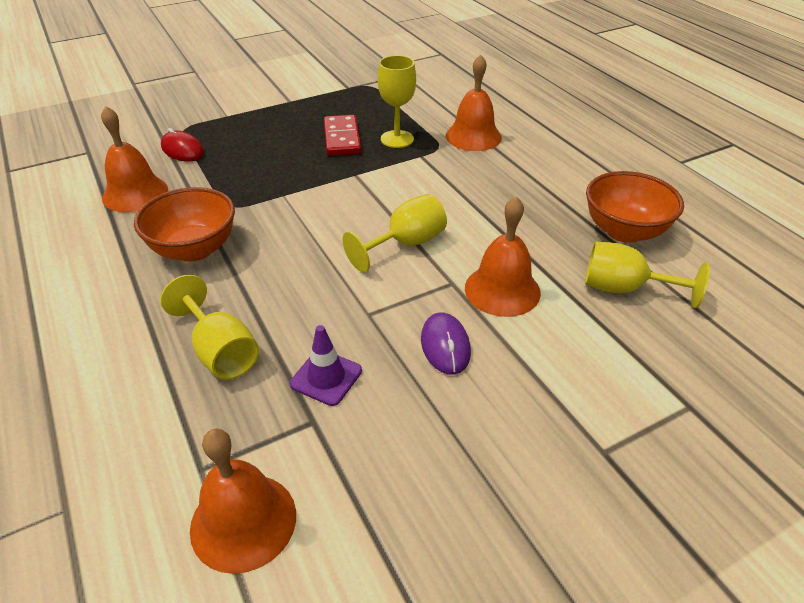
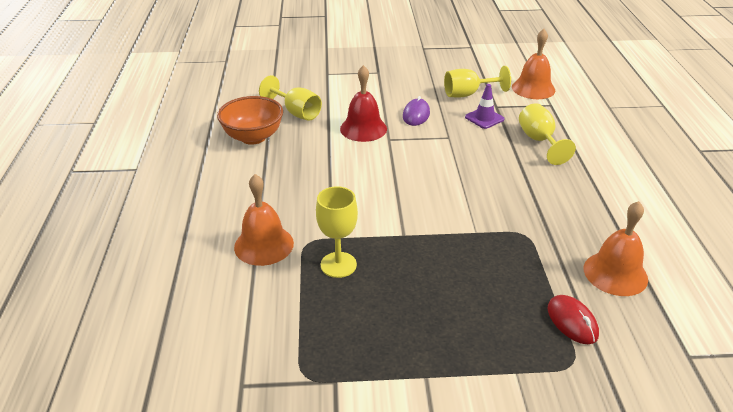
camera: 155 degrees left, 5 degrees down
orange bowl [134,187,235,262] -> none
red domino [324,115,361,156] -> none
yellow goblet [342,194,447,272] -> yellow goblet moved to [444,66,511,98]
orange bell [465,196,541,317] -> red bell [340,65,387,142]

